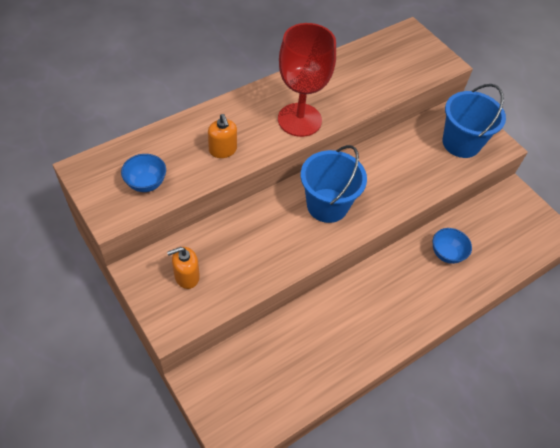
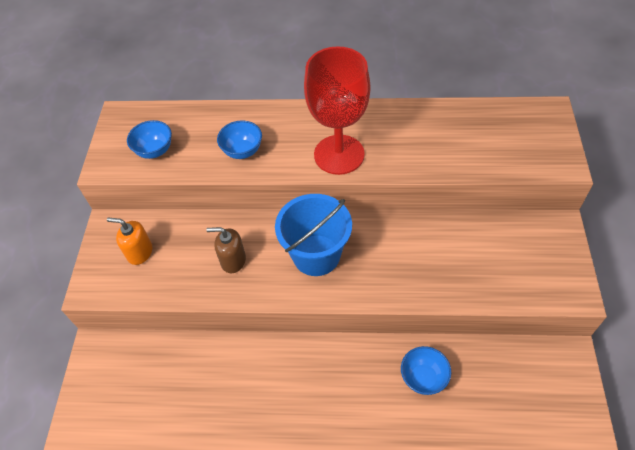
camera: 45 degrees right, 0 degrees up
orange soap dispenser [208,114,237,158] -> blue bowl [217,121,262,159]
blue bucket [443,84,506,158] -> none
none -> brown soap dispenser [206,227,246,273]

